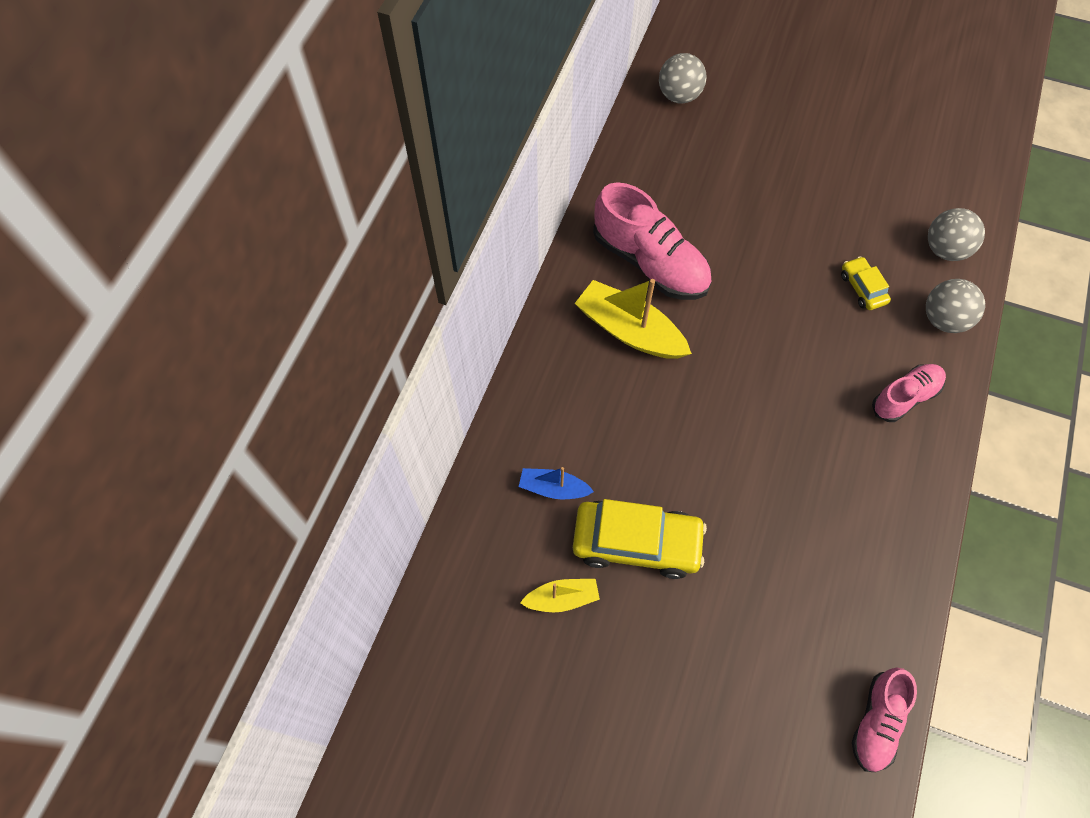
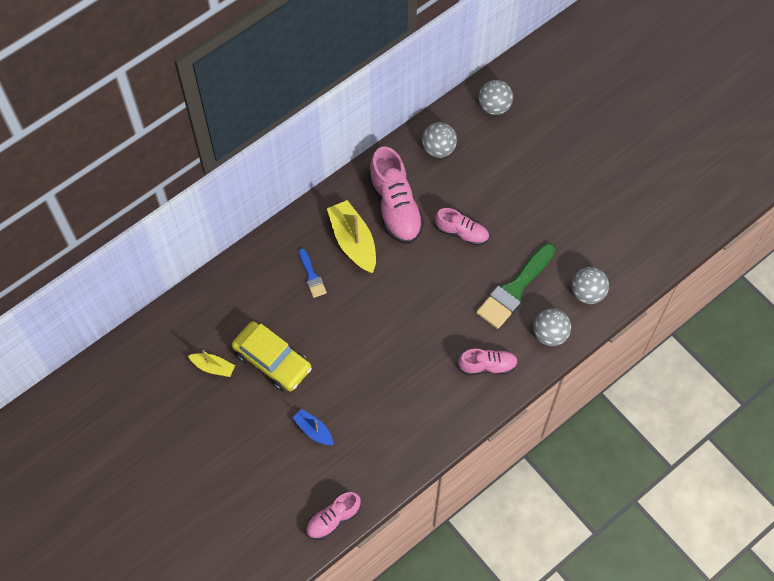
camera: 30 degrees right, 0 degrees up
blue boat [519,467,594,499] -> blue boat moved to [293,409,333,445]
yellow car [841,256,891,310] -> green brush [476,243,555,329]
none -> blue brush [299,248,327,298]
none -> grey ball [422,122,457,158]
none -> pink shoe [435,208,489,246]

